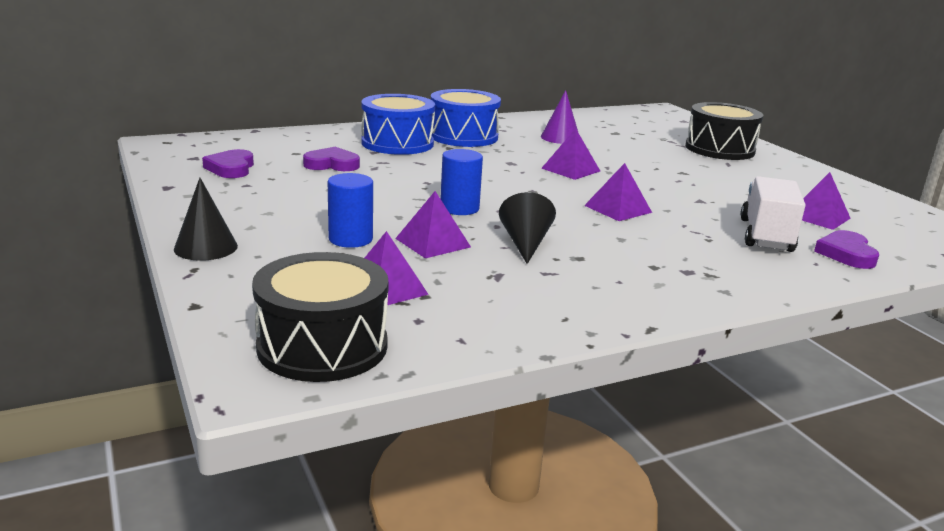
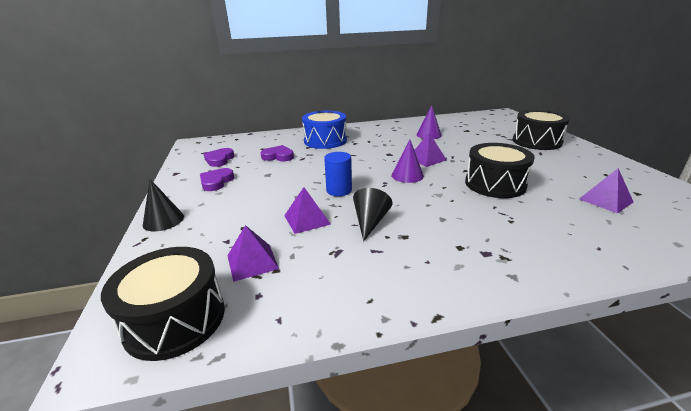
camera: 15 degrees right, 5 degrees up
blue cylinder [328,173,373,248] -> none
blue drum [431,89,501,147] -> none
purple pyramid [584,163,652,221] -> none
white truck [741,176,806,252] -> none
purple heart [814,230,879,269] -> purple heart moved to [200,168,234,191]
none -> purple cone [392,139,424,183]
none -> black drum [465,143,535,198]

